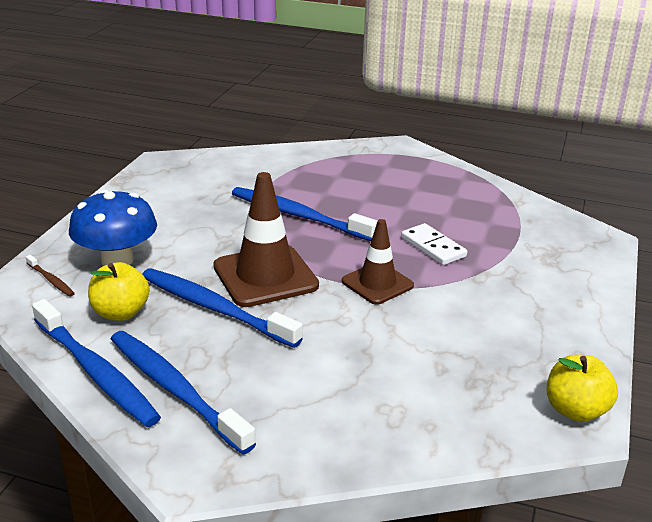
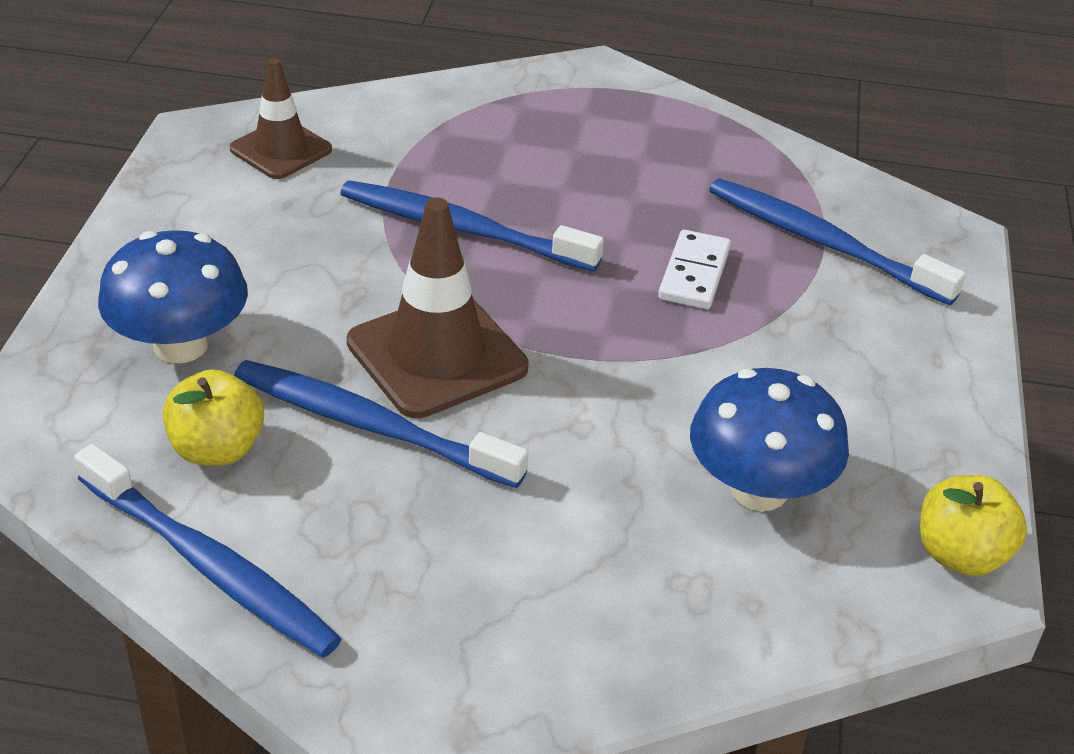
camera: 10 degrees left, 10 degrees up
brown toothbrush [26,255,75,297] -> none
blue toothbrush [111,331,256,455] -> blue toothbrush moved to [709,179,966,305]
brown traffic cone [342,219,414,305] -> brown traffic cone moved to [230,58,332,179]
white domino [401,223,467,265] -> white domino turned 60 degrees clockwise [658,230,731,309]
none -> blue mushroom [690,368,849,511]

